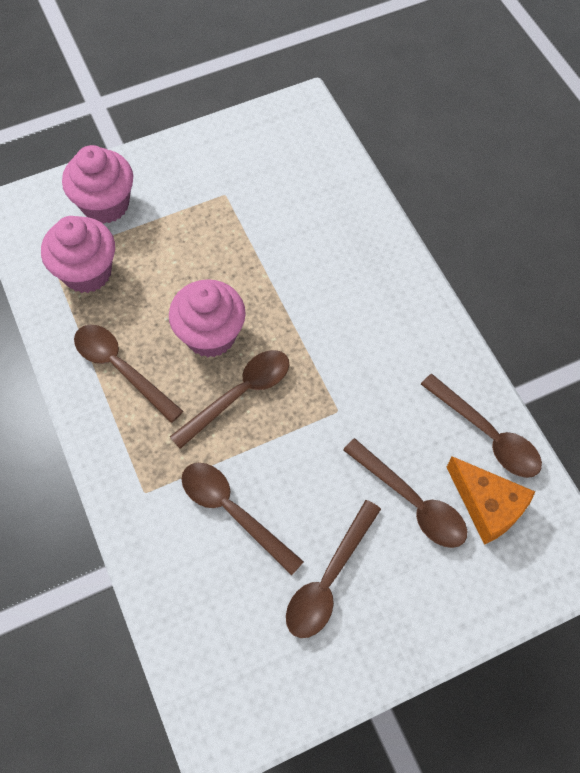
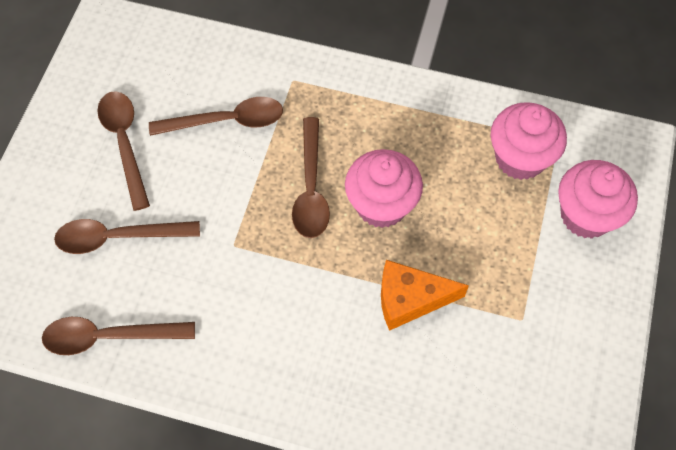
camera: 130 degrees right, 0 degrees up
brown spoon [74,325,183,423] -> none
orange cheese [447,456,535,545] -> orange cheese moved to [381,260,469,331]

